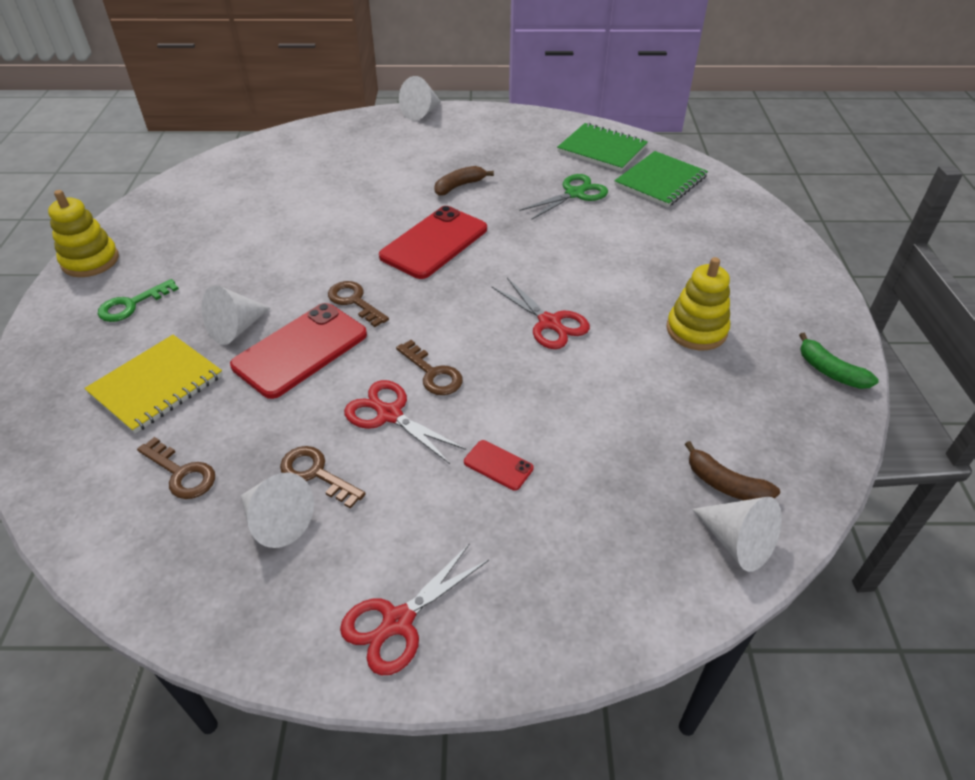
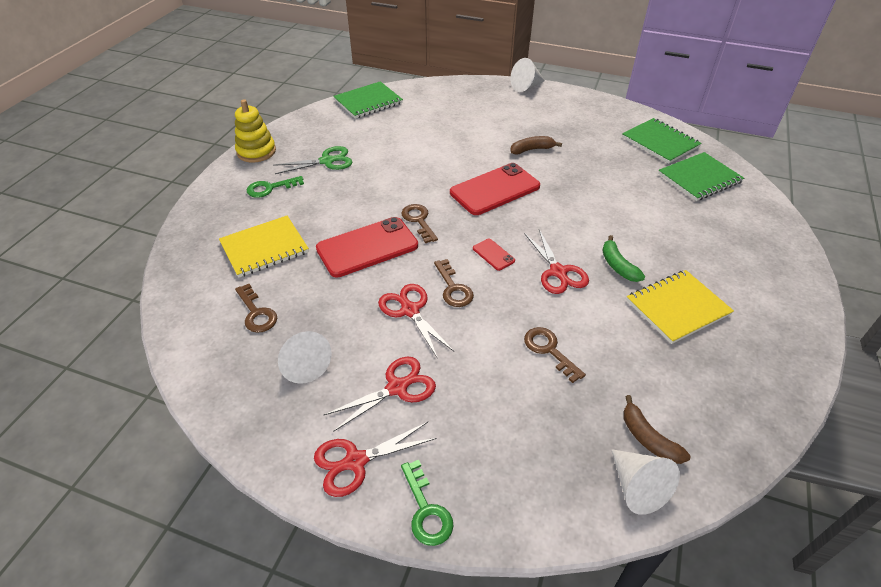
camera: 20 degrees right, 0 degrees up
white cone [202,285,270,345] -> none
brown key [280,446,366,509] -> brown key moved to [524,327,586,383]
red phone [464,440,534,491] -> red phone moved to [473,239,515,271]
green scissors [520,174,608,220] -> green scissors moved to [273,146,352,174]
yellow stacking toy [667,257,730,350] -> yellow notebook [627,270,734,344]
green banana [799,333,879,389] -> green banana moved to [602,235,645,282]
none -> red scissors [324,357,436,432]
none -> green notebook [333,81,403,119]
none -> green key [401,460,453,546]

